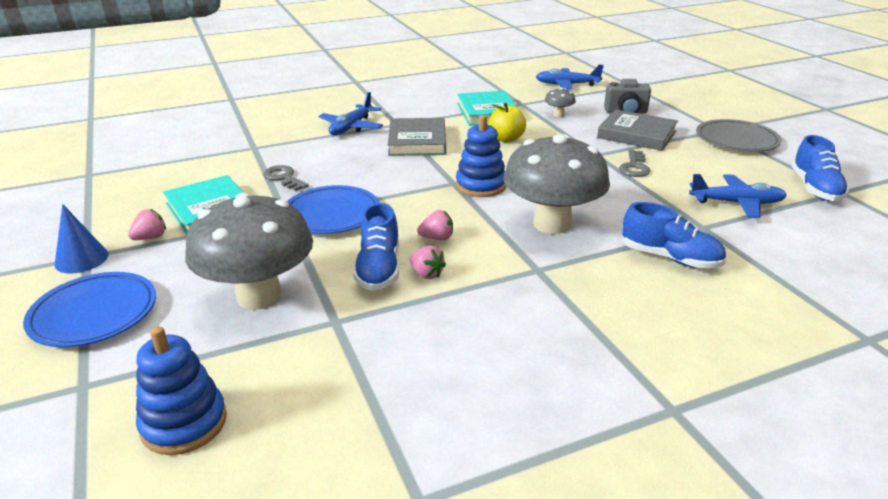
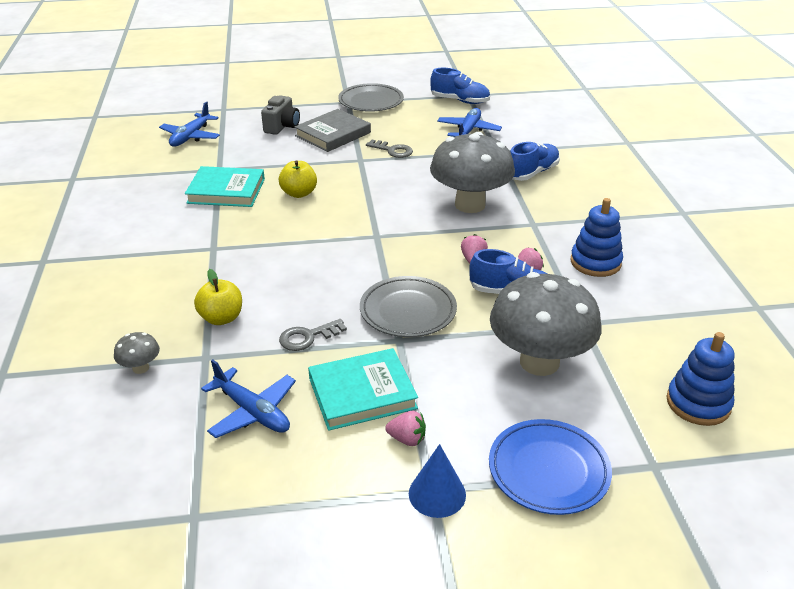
camera: 75 degrees left, 5 degrees up
pink strawberry [128,209,166,240] -> pink strawberry turned 135 degrees clockwise [385,411,426,446]
blue plate [287,185,379,234] -> grey plate [360,276,457,337]
blue plane [318,92,383,135] -> blue plane moved to [201,360,296,438]
grey book [388,118,446,156] -> none
blue stacking toy [456,115,506,197] -> blue stacking toy moved to [570,198,623,277]
grey mushroom [545,87,576,117] -> grey mushroom moved to [114,332,160,374]
none -> yellow apple [194,269,242,325]

